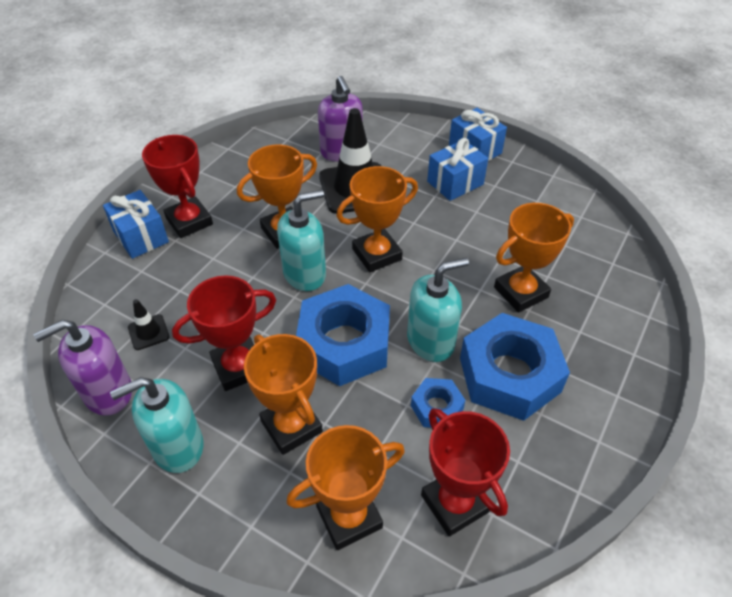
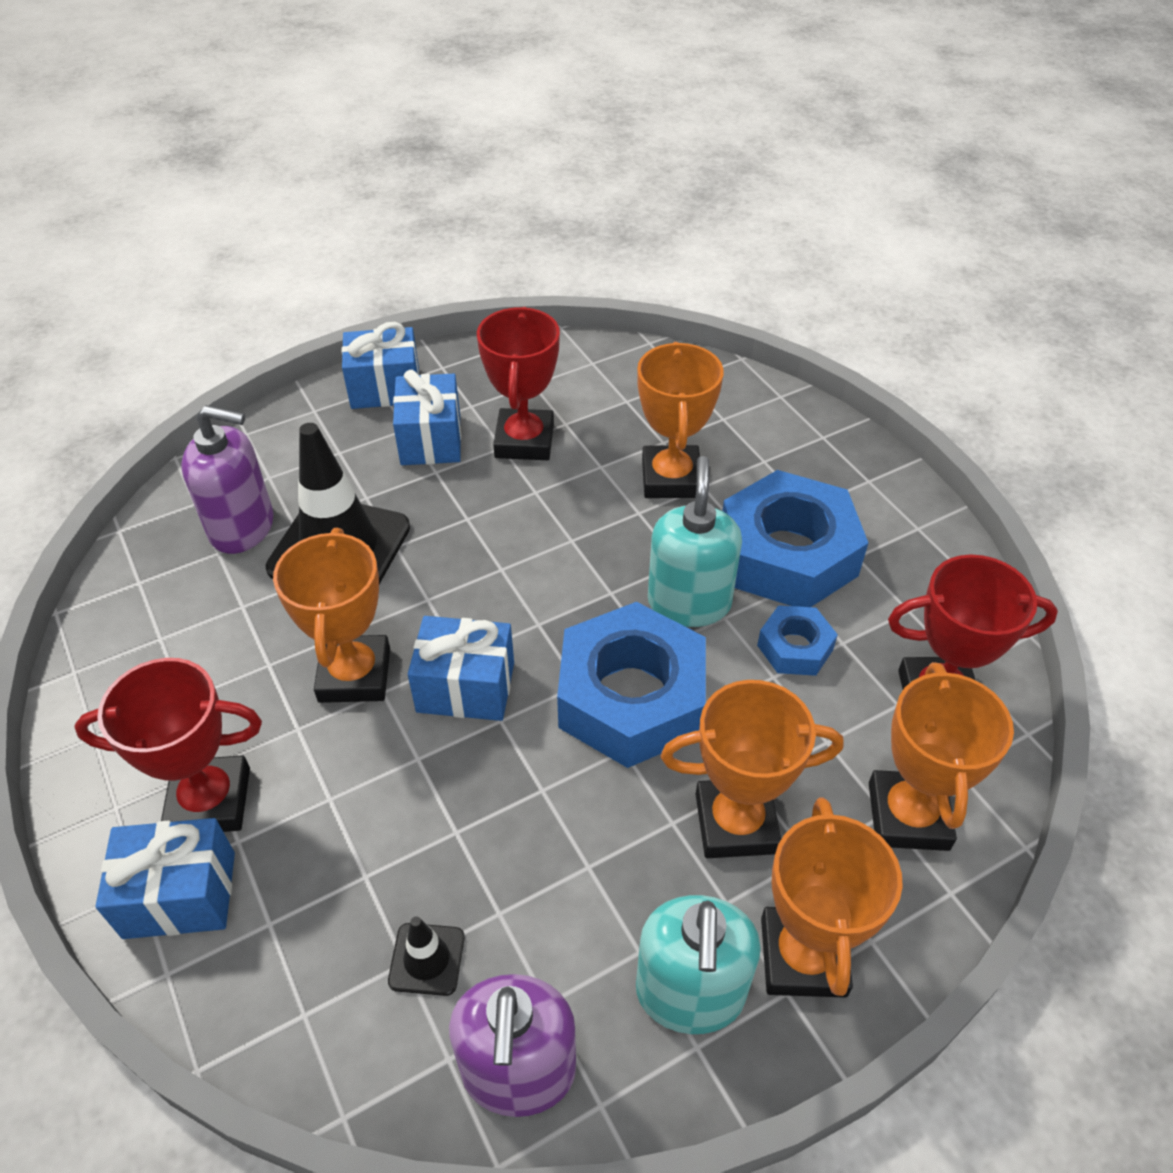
camera: 60 degrees left, 0 degrees up
red trophy [172,275,276,391] -> red trophy moved to [477,307,560,460]
turquoise soap dispenser [277,190,326,291] -> blue gift [408,616,514,721]
orange trophy [336,166,418,272] -> orange trophy moved to [761,797,903,998]

